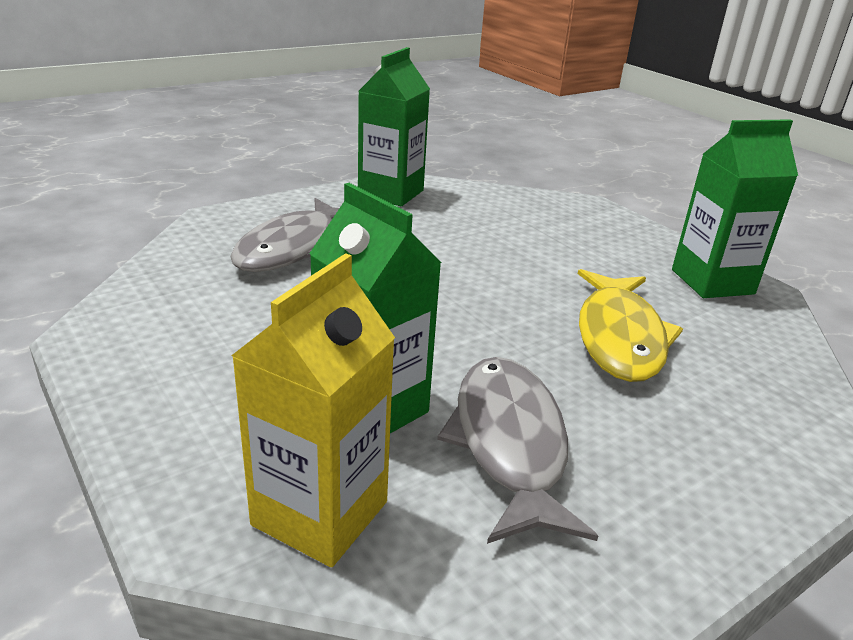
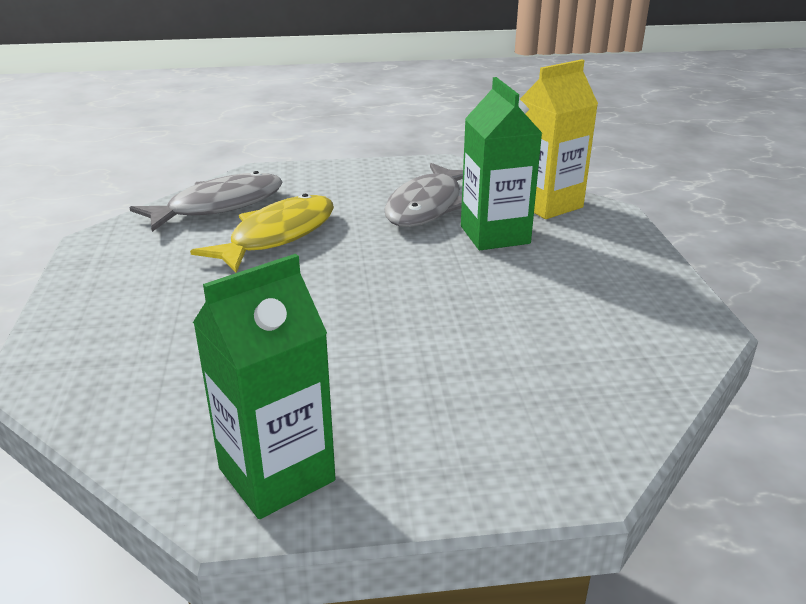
camera: 150 degrees left, 0 degrees up
grey fish [230,198,339,272] -> grey fish moved to [130,171,283,232]
green carton [672,119,798,298] -> none

